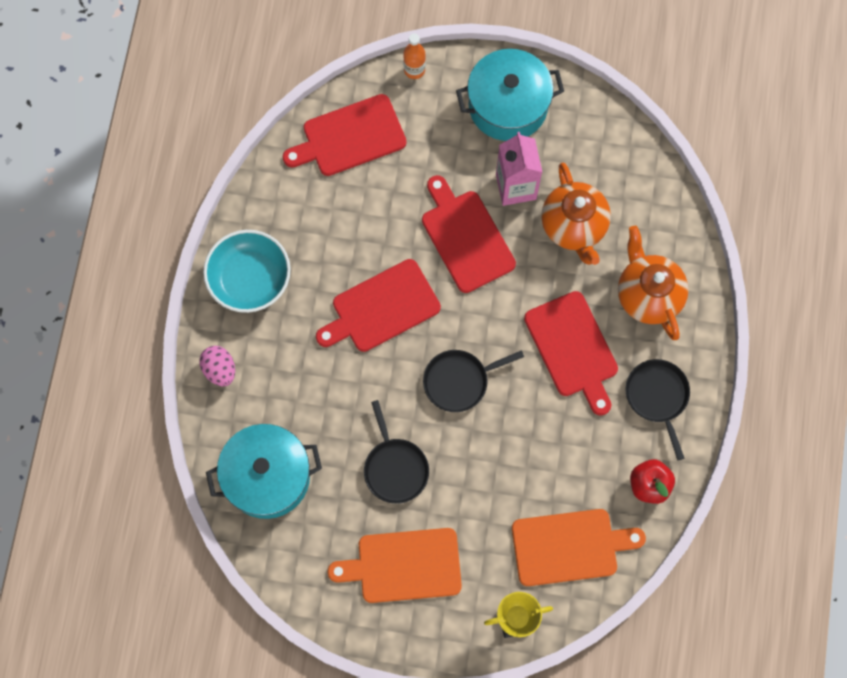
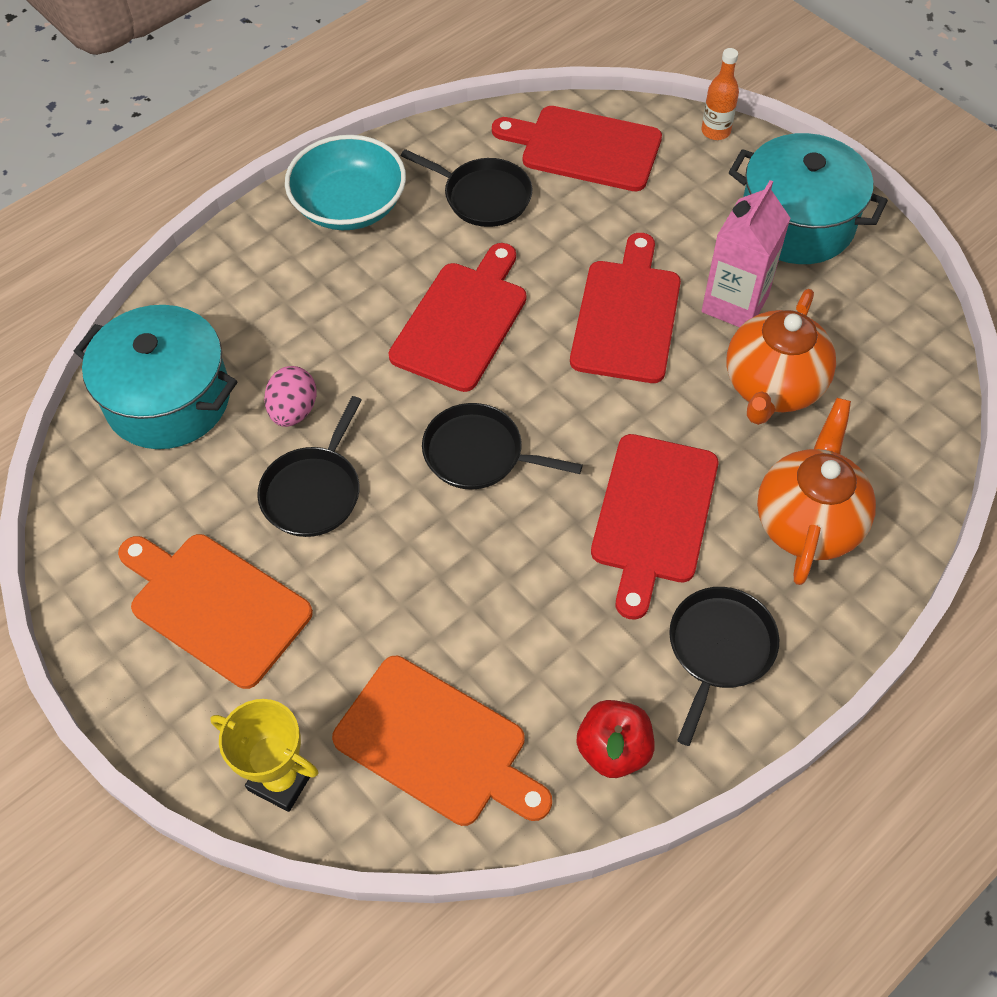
camera: 40 degrees right, 15 degrees down
pink egg [199,346,235,386] -> pink egg moved to [264,366,317,427]
red cutting board [316,259,441,352] -> red cutting board turned 105 degrees clockwise [389,243,526,392]
none -> black pan [401,149,532,227]

